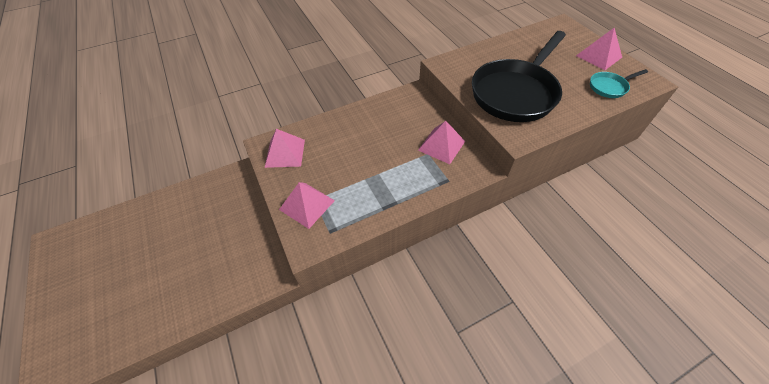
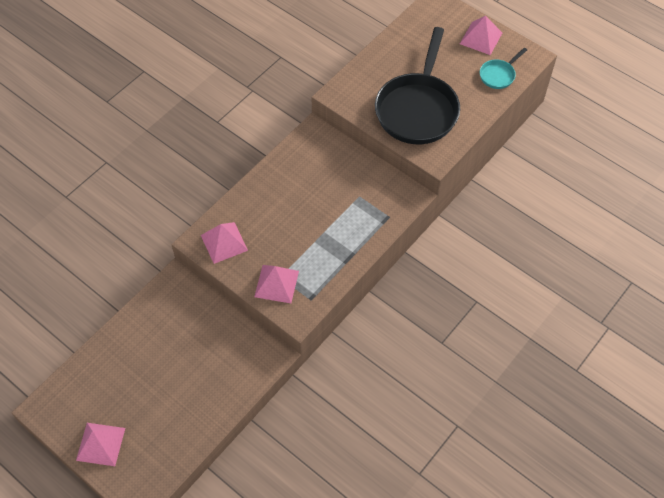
camera: 25 degrees left, 5 degrees up
pink pyramid [418,121,465,164] -> pink pyramid moved to [76,423,125,466]

